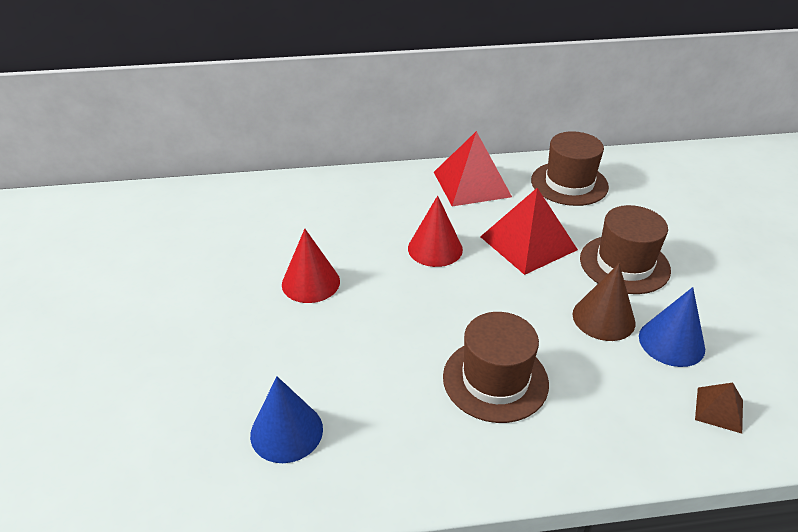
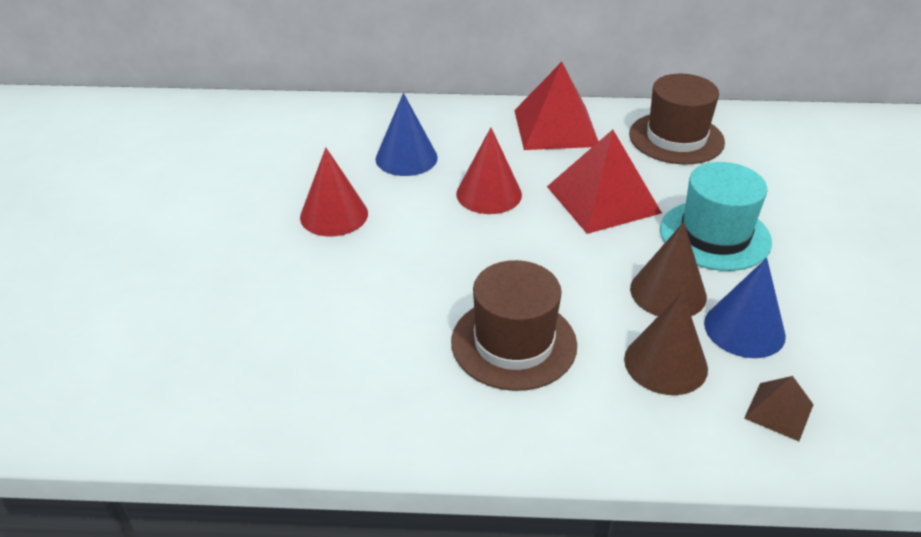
camera: 10 degrees right, 0 degrees up
blue cone [250,376,323,463] -> blue cone moved to [375,93,438,176]
brown hat [580,205,671,294] -> turquoise hat [660,162,772,271]
none -> brown cone [624,292,708,395]

